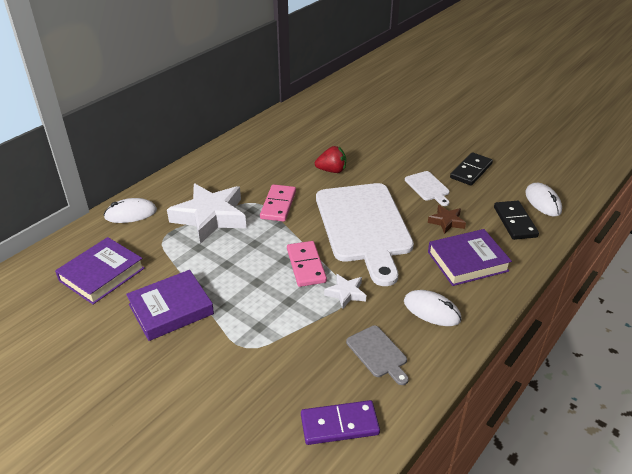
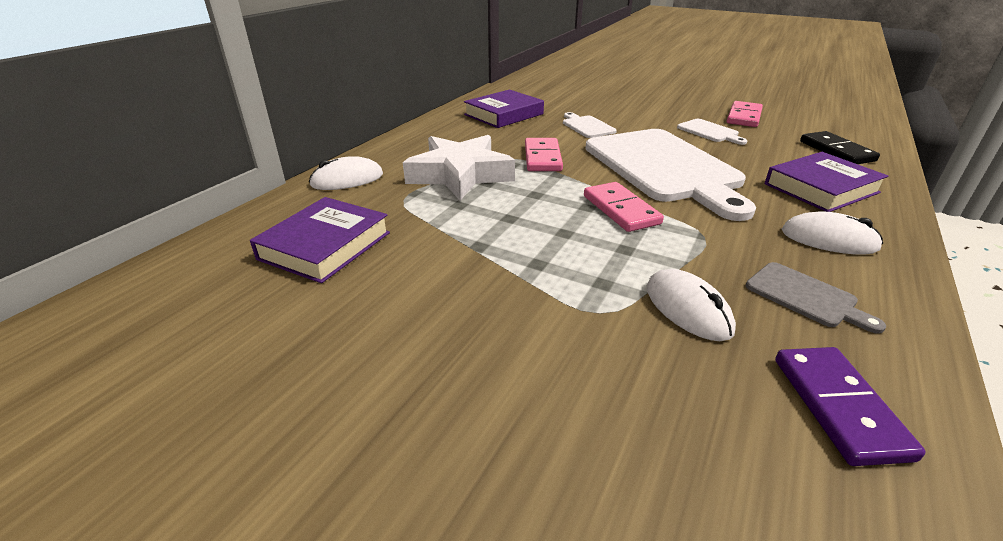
camera: 10 degrees left, 5 degrees down
purple book [126,270,214,341] -> purple book moved to [464,89,544,128]
purple domino [301,400,380,445] -> purple domino turned 75 degrees counterclockwise [775,347,926,466]
red strawberry [315,146,346,173] -> white cutting board [563,112,617,138]
white star [324,274,366,309] -> none
brown star [428,205,466,234] -> none
black domino [450,152,493,186] -> pink domino [727,101,763,127]
white mouse [525,183,562,216] -> white mouse moved to [647,269,736,341]

